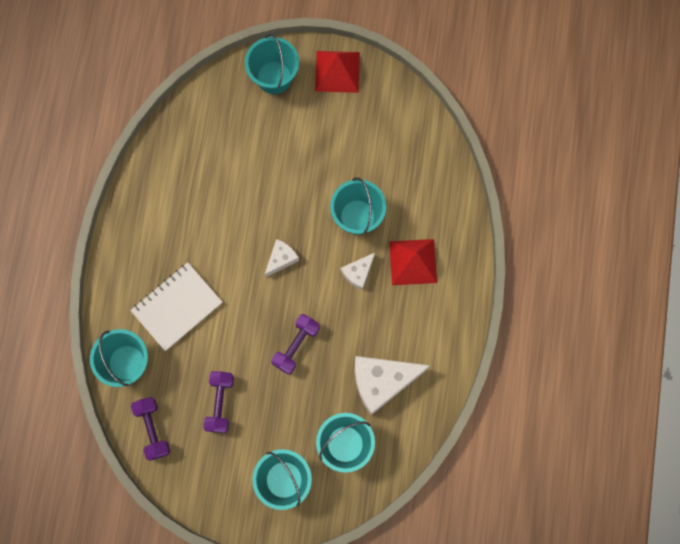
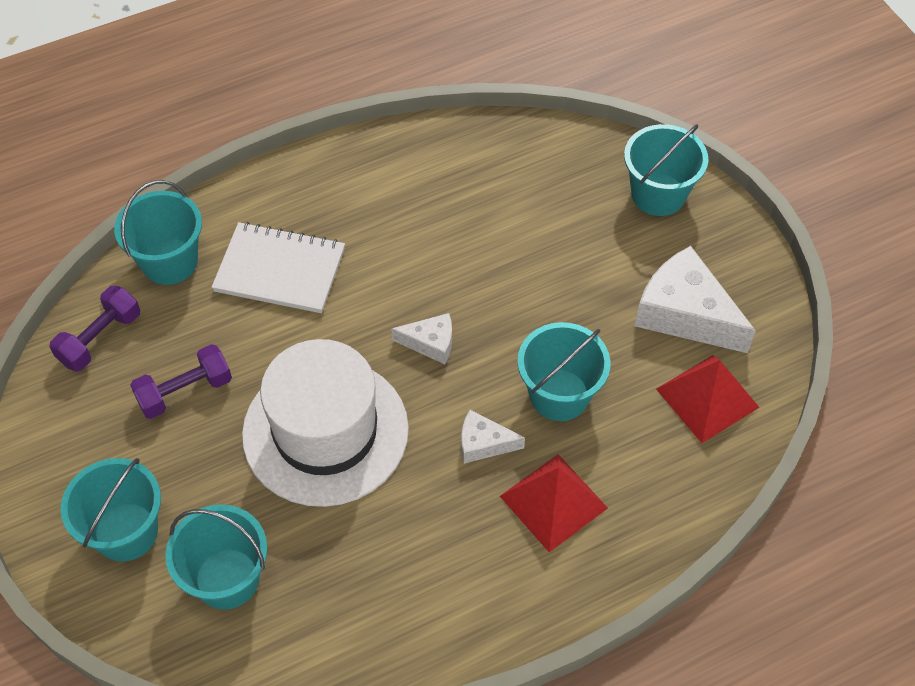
camera: 55 degrees right, 20 degrees down
purple dumbbell [271,314,320,375] -> white hat [242,339,409,507]
red pyramid [315,51,360,93] -> red pyramid moved to [656,355,760,443]
white cheese [355,356,431,415] -> white cheese moved to [635,246,756,353]

